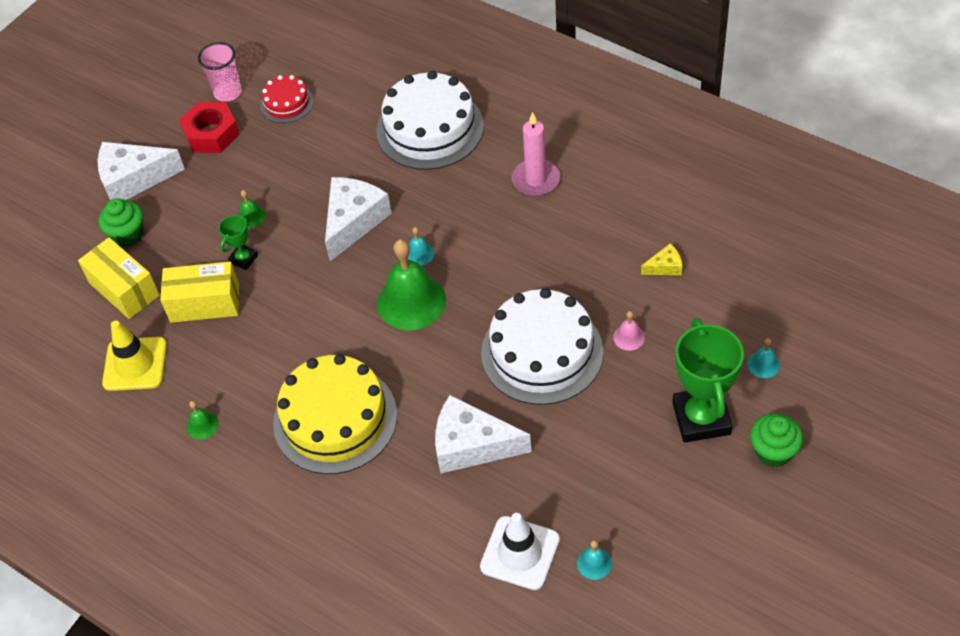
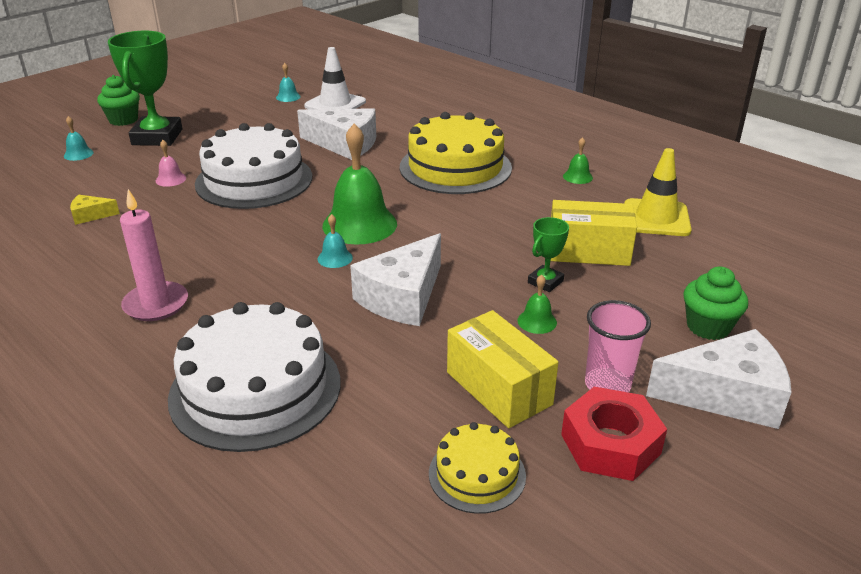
camera: 175 degrees left, 20 degrees down
yellow box [78,237,160,319] -> yellow box moved to [447,310,558,428]
pink cup [198,42,242,102] -> pink cup moved to [585,300,651,392]
red cake [260,75,314,123] -> yellow cake [429,422,526,514]

